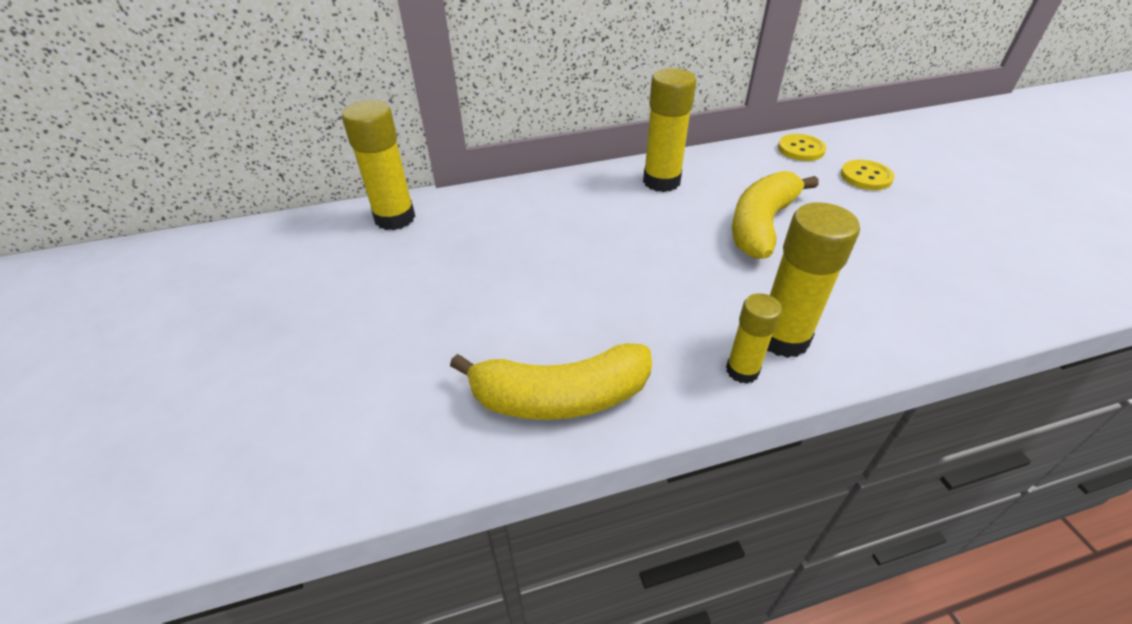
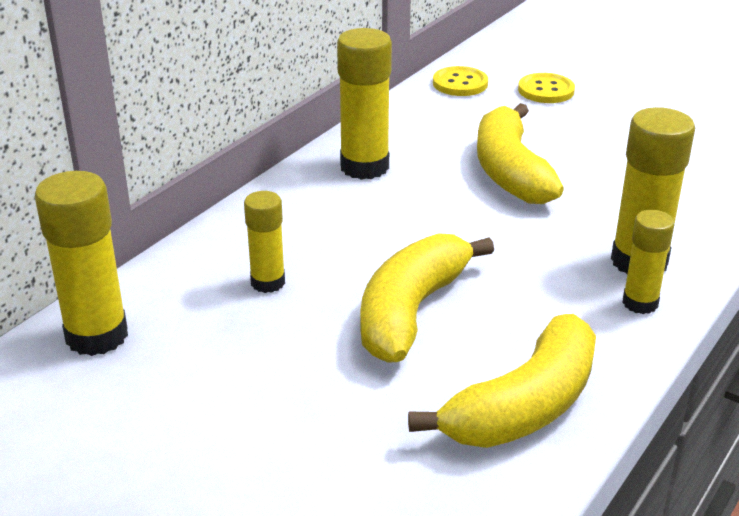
camera: 40 degrees left, 10 degrees down
none -> yellow glue stick [244,191,285,293]
none -> yellow banana [360,233,494,363]

